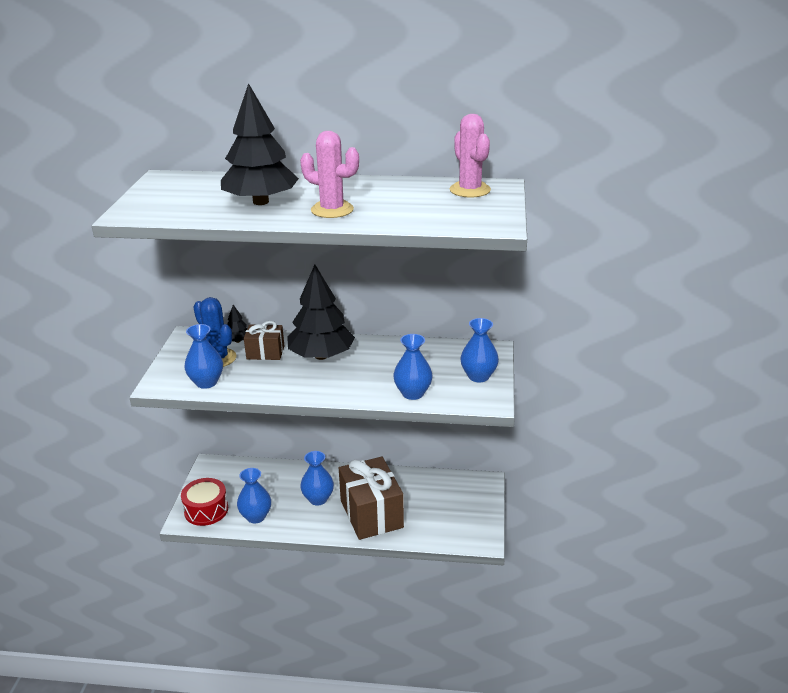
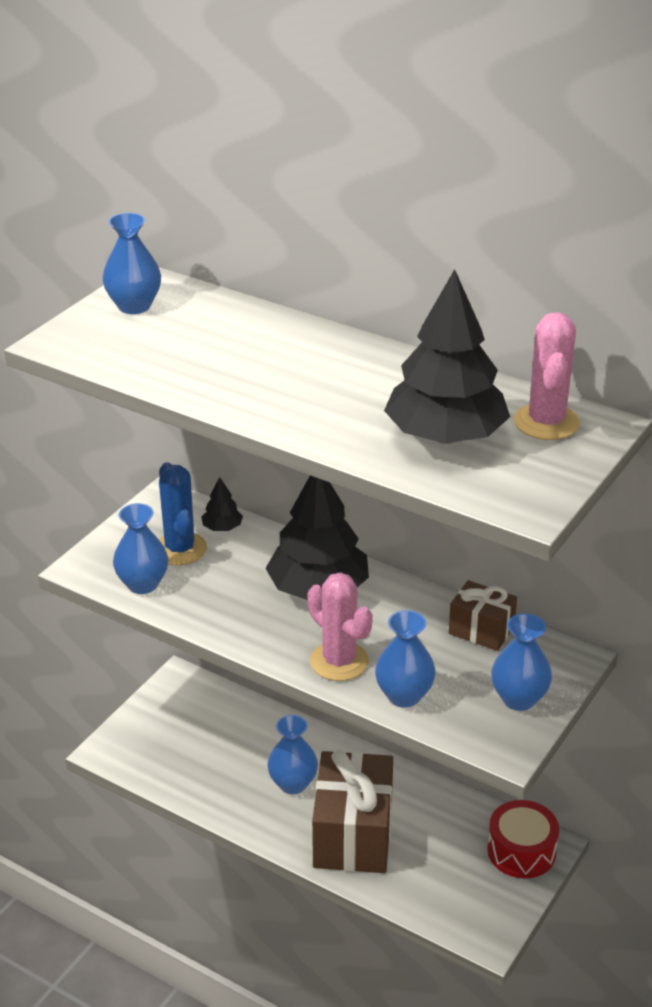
camera: 25 degrees right, 5 degrees up
red drum [181,478,228,526] -> red drum moved to [487,800,559,879]
black tree [221,83,299,205] -> black tree moved to [384,269,510,444]
blue vase [237,468,271,523] -> blue vase moved to [102,213,161,314]
brown gift [244,321,284,360] -> brown gift moved to [449,580,517,651]
pink cactus [300,131,359,218] -> pink cactus moved to [307,572,373,681]

